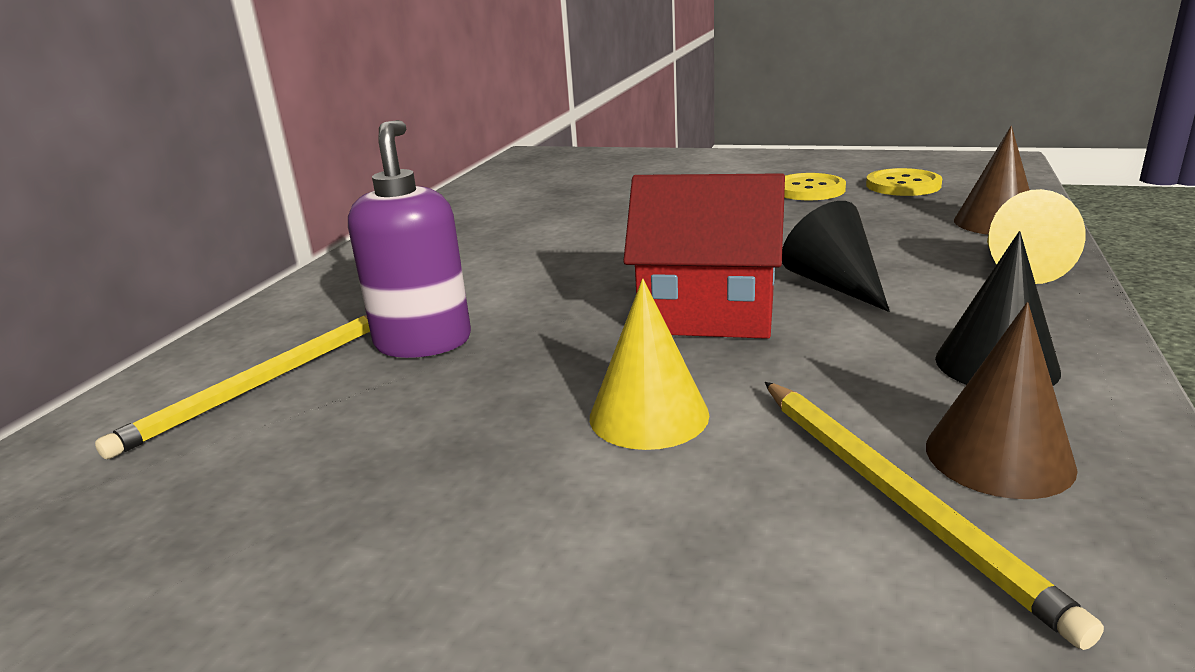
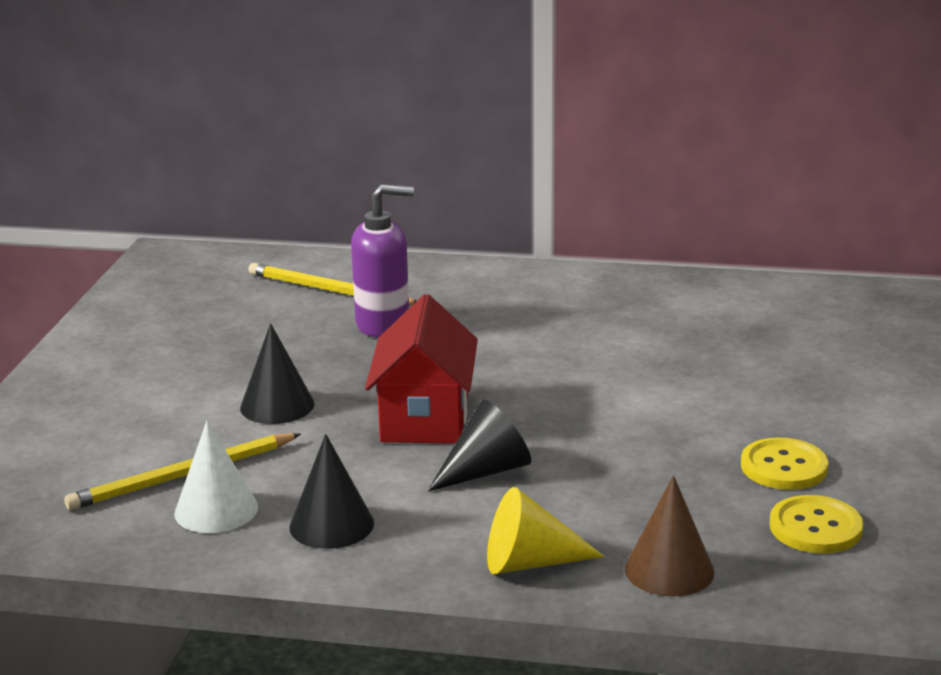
camera: 80 degrees right, 0 degrees up
yellow cone [590,279,709,450] -> black cone [240,323,315,424]
brown cone [926,302,1078,499] -> white cone [174,421,258,533]

